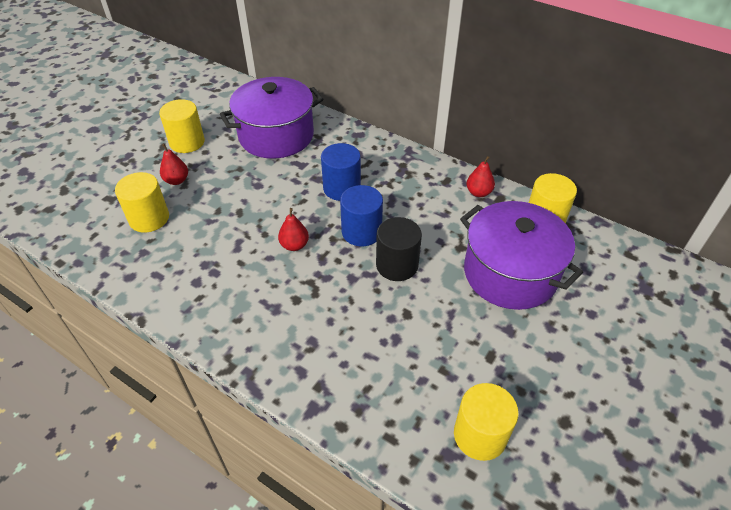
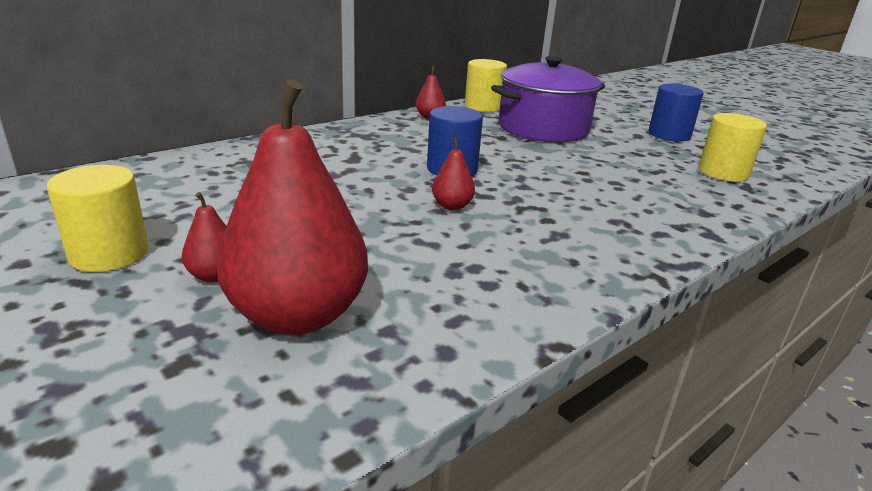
camera: 75 degrees left, 20 degrees down
yellow cylinder [115,172,169,233] -> red pear [216,79,368,335]
purple pot [220,77,323,159] -> none
blue cylinder [321,143,361,201] -> blue cylinder moved to [648,84,704,142]
black cylinder [376,217,422,281] -> none

